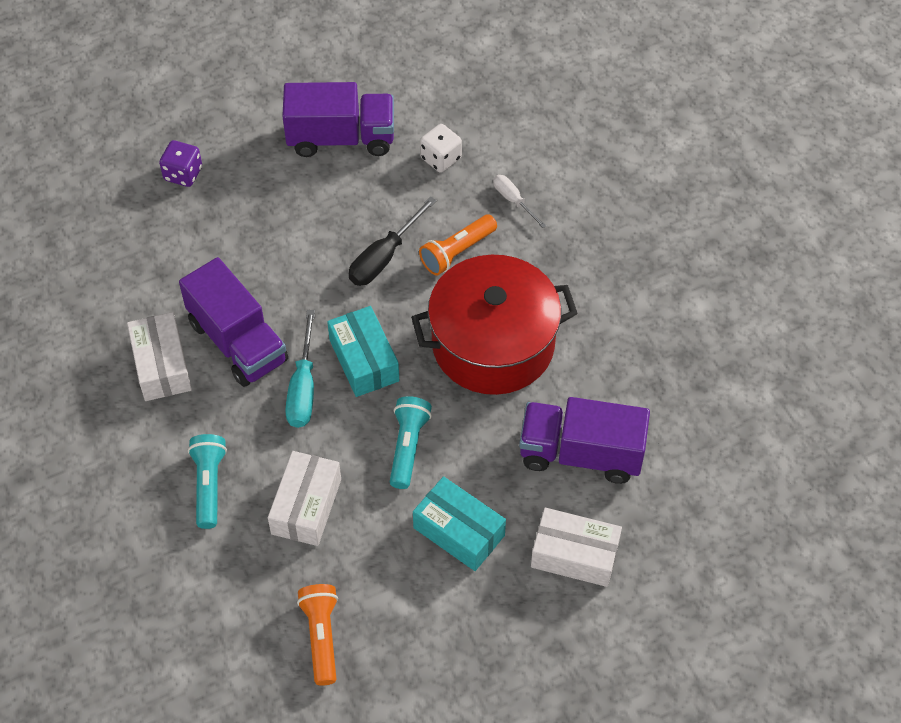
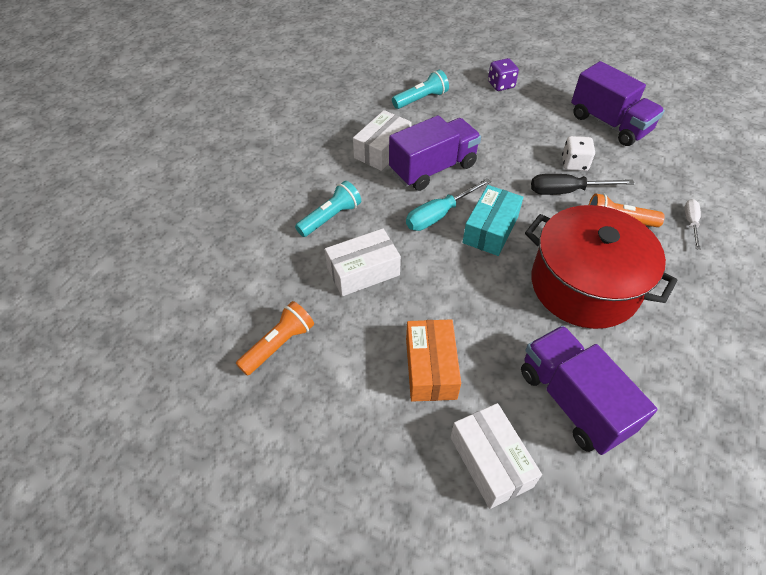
camera: 50 degrees right, 5 degrees down
purple truck [179,257,288,387] -> purple truck turned 135 degrees counterclockwise [389,115,481,191]
turquoise flashlight [390,396,432,489] -> turquoise flashlight moved to [392,70,449,109]
turquoise box [413,476,506,571] -> orange box [406,319,461,402]
white dice [420,124,462,173] -> white dice moved to [562,136,595,171]

